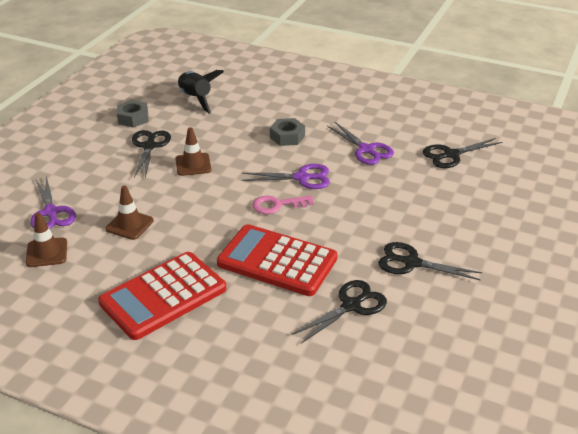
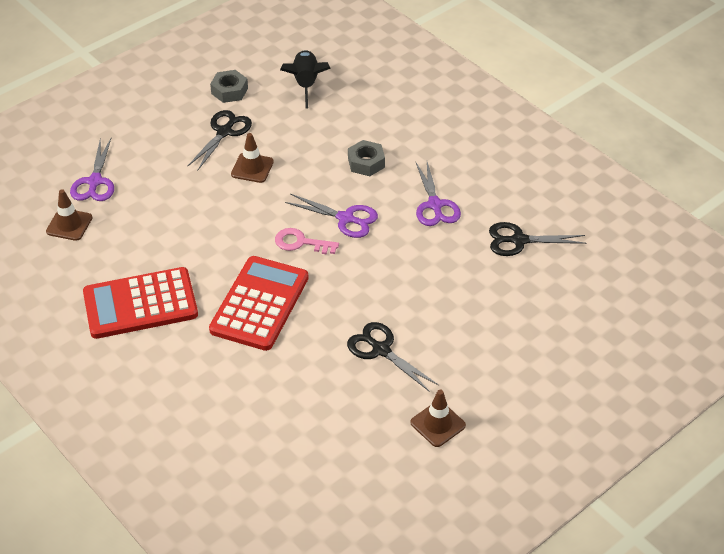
camera: 25 degrees right, 10 degrees up
brown traffic cone [105,186,154,240] -> brown traffic cone moved to [410,390,466,447]
red calculator [217,224,337,296] -> red calculator turned 60 degrees clockwise [209,256,309,351]
black scissors [292,280,387,344] -> none

